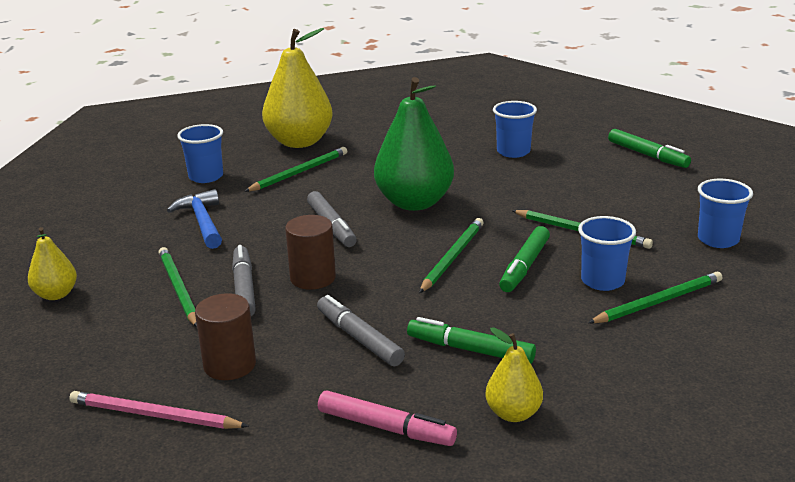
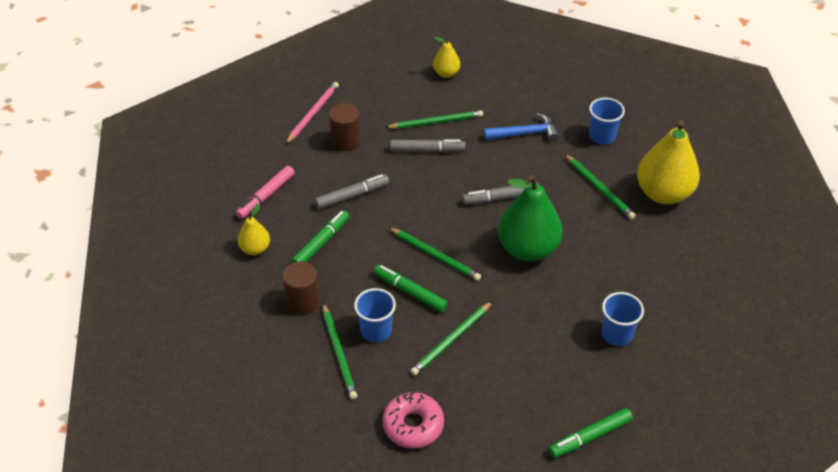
camera: 100 degrees right, 20 degrees up
brown cylinder [285,215,336,289] -> brown cylinder moved to [283,262,320,315]
blue cup [698,179,753,248] -> pink donut [382,392,444,449]

